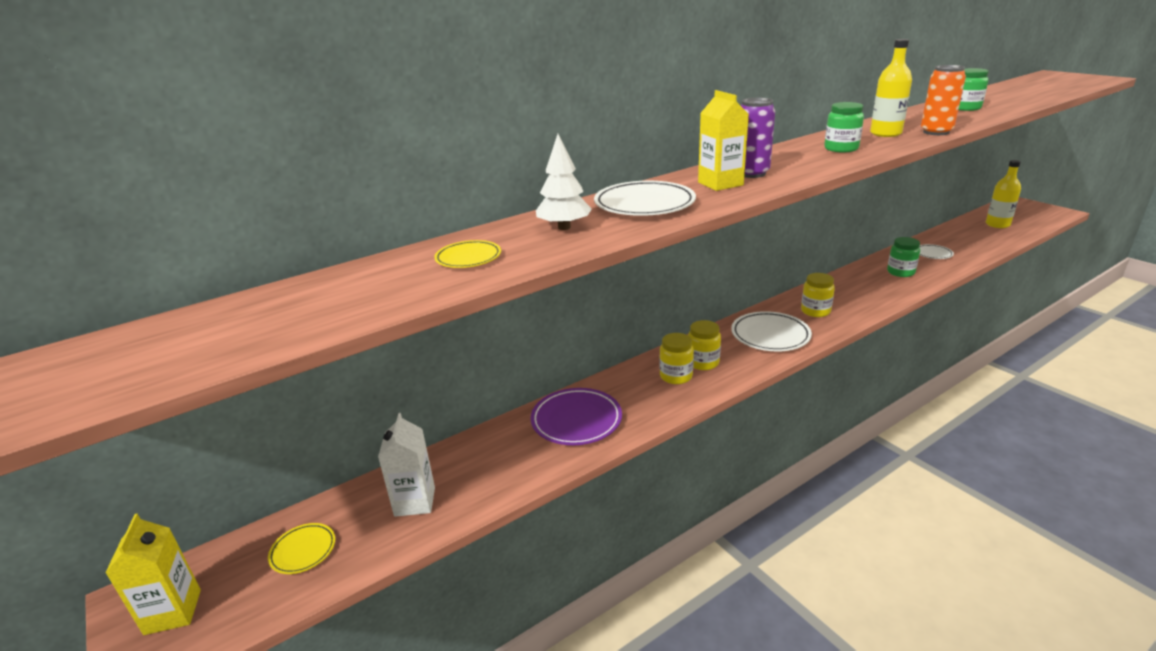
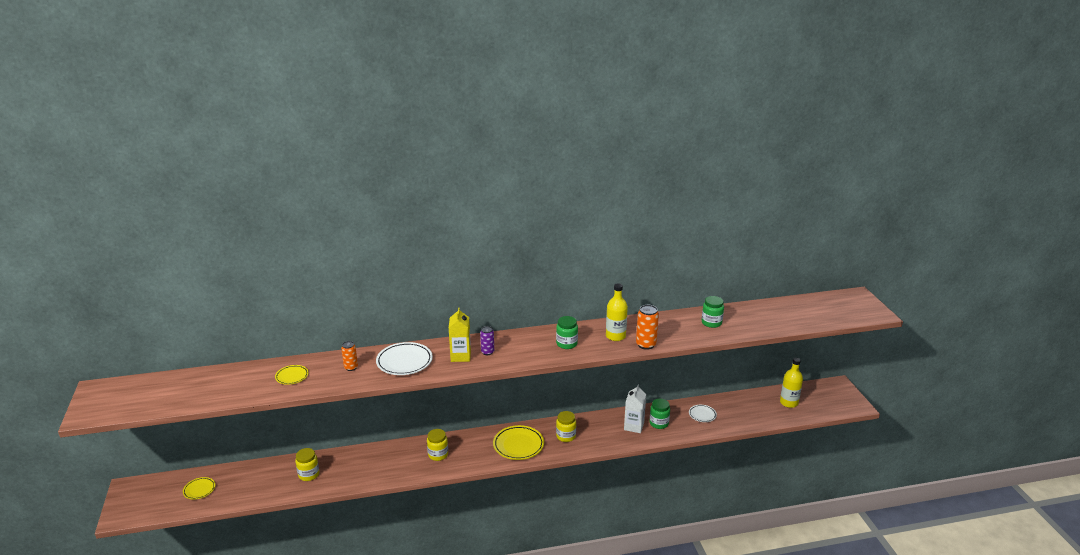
camera: 20 degrees right, 0 degrees up
yellow carton [105,514,201,635] -> none
white carton [378,413,435,517] -> white carton moved to [624,384,646,433]
purple plate [531,388,622,445] -> none
white tree [536,134,592,230] -> orange can [341,341,358,371]
yellow jar [688,320,721,370] -> yellow jar moved to [295,448,319,481]
white plate [731,311,812,351] -> yellow plate [493,425,544,460]
purple can [741,98,775,178] -> purple can [480,326,494,355], size x0.65

